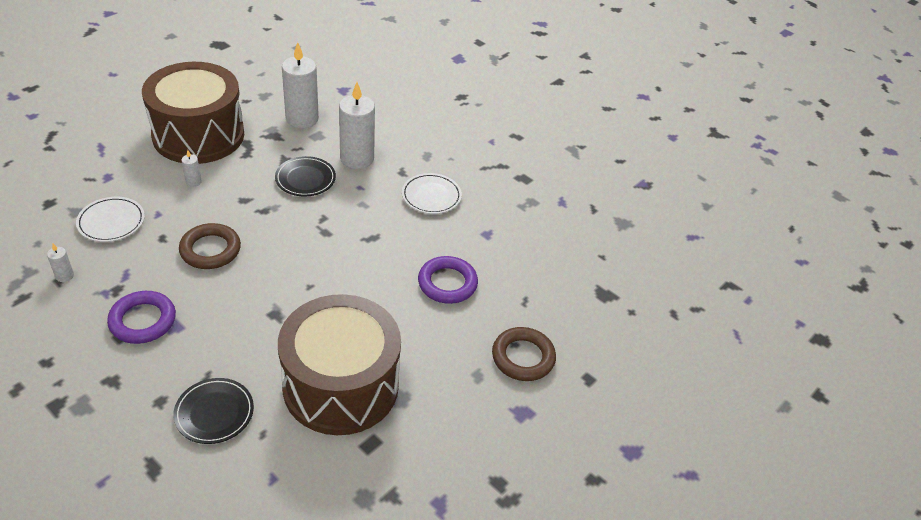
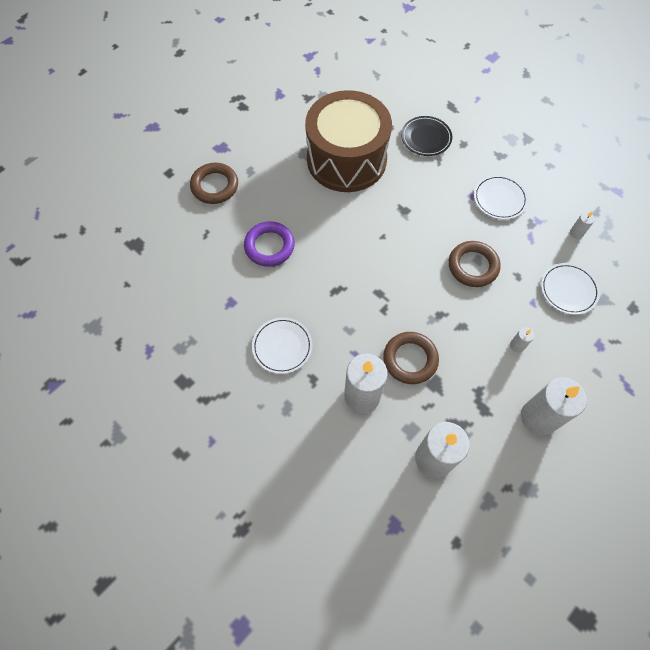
camera: 175 degrees left, 20 degrees up
purple ring [107,291,176,344] -> white plate [474,175,528,220]
brown drum [142,62,244,164] -> white candle [521,377,587,436]
black plate [275,156,336,197] -> brown ring [383,332,439,384]

